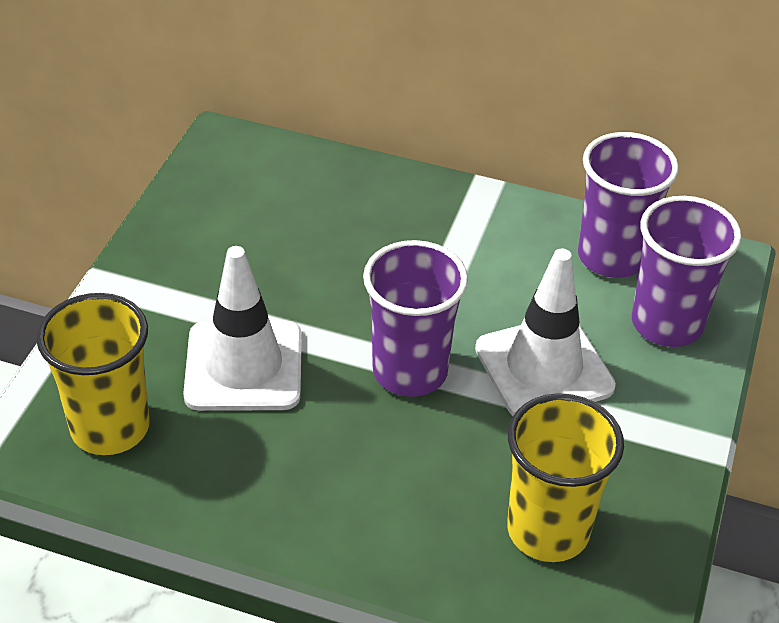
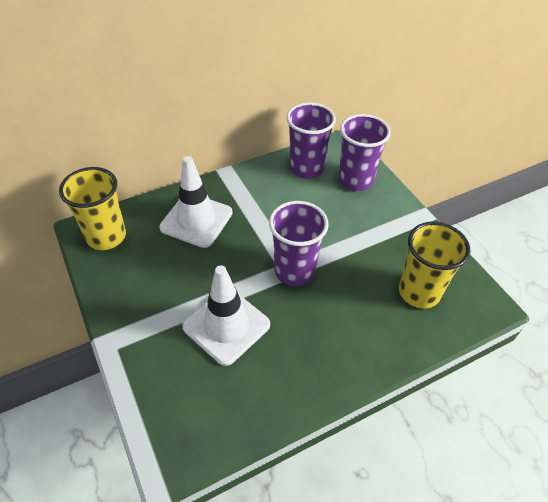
camera: 45 degrees left, 5 degrees up
yellow cup [36,293,149,455] -> yellow cup moved to [59,167,126,250]
white traffic cone [475,249,616,416] -> white traffic cone moved to [159,156,233,248]

